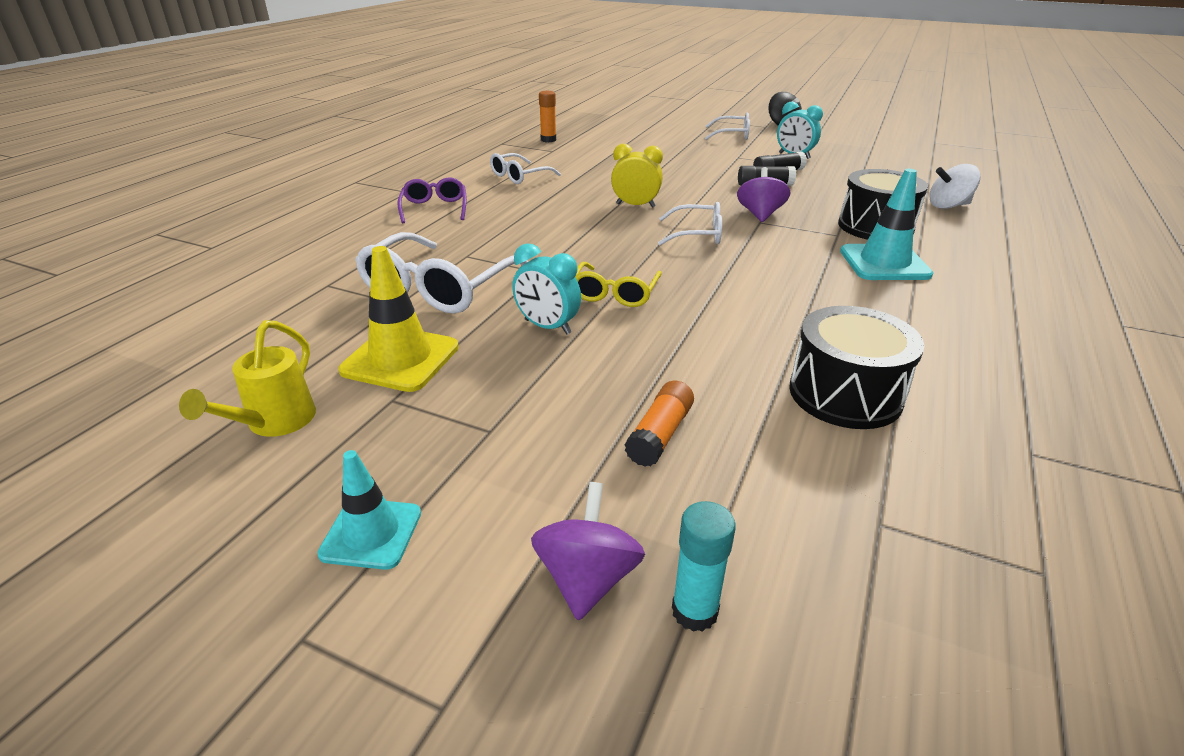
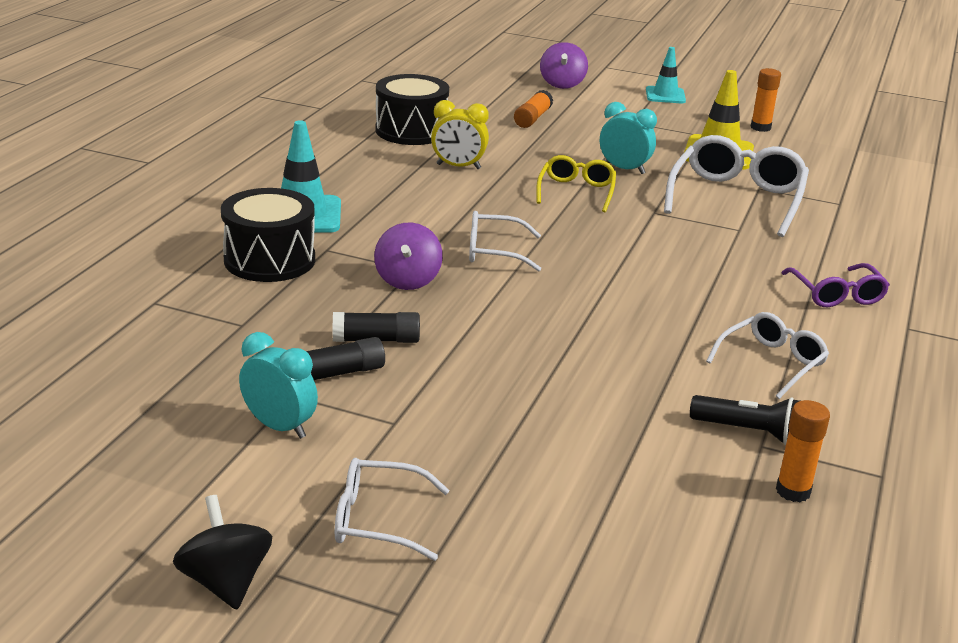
camera: 175 degrees right, 5 degrees down
yellow watering can [179,320,316,437] -> orange glue stick [750,68,781,132]
yellow clock [611,144,663,208] -> yellow clock moved to [431,100,489,169]
turquoise glue stick [672,501,736,632] -> none
white spinning top [929,164,981,209] -> none
none -> black flashlight [690,395,799,445]

